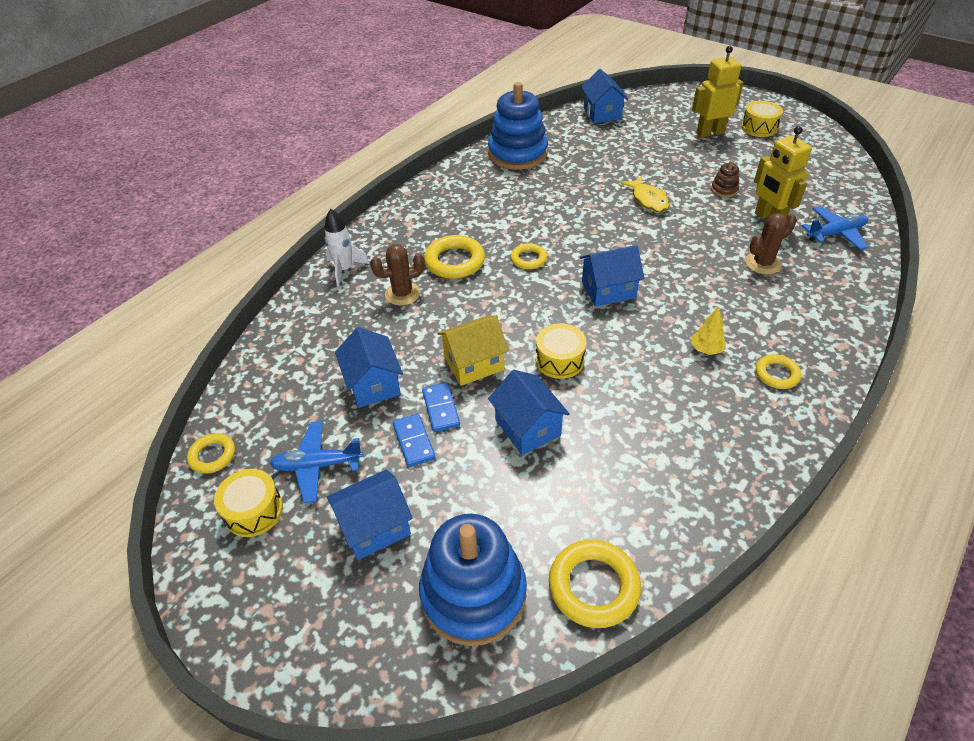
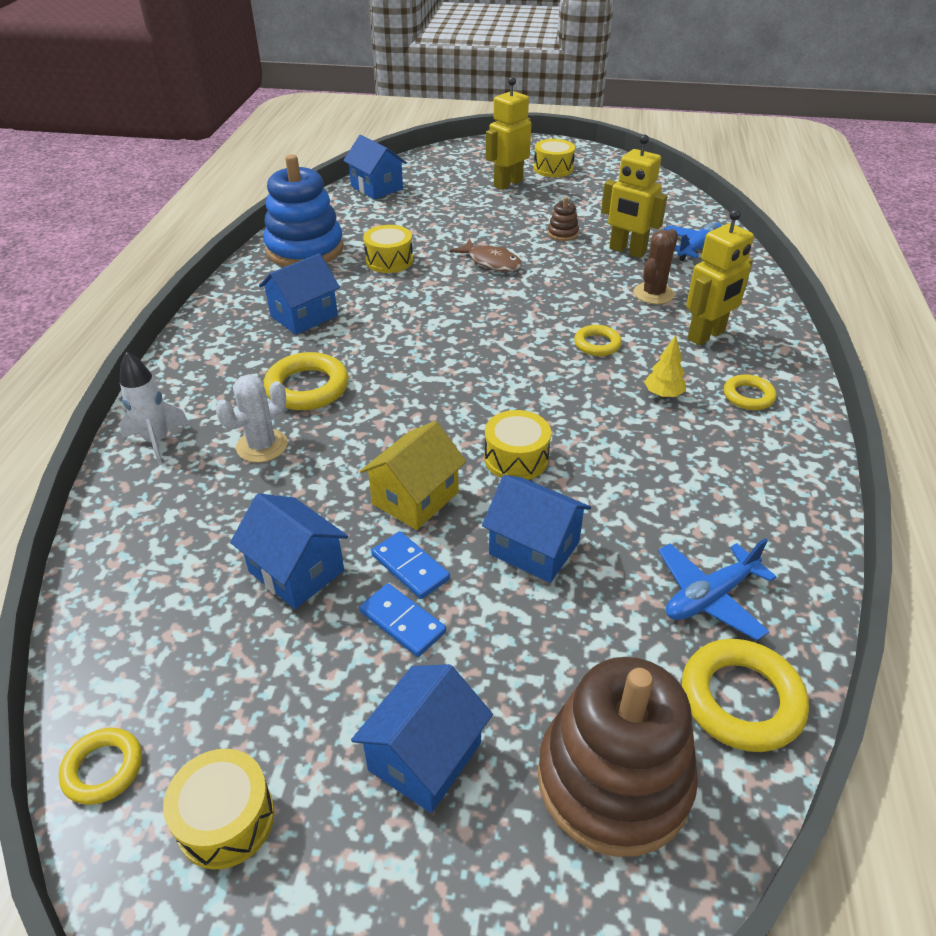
camera: 30 degrees left, 5 degrees down
blue plane [270,421,363,503] -> blue plane moved to [658,538,777,641]
brown cactus [370,244,425,305] -> white cactus [216,374,288,463]
blue stacking toy [419,514,527,646] -> brown stacking toy [538,657,698,857]
yellow ring [511,243,547,270] -> yellow ring moved to [574,325,622,356]
blue house [580,245,645,307] -> blue house moved to [259,253,340,335]
yellow fish [620,176,669,213] -> brown fish [450,239,522,272]
none -> yellow drum [363,225,413,273]
none -> yellow robot [686,209,754,346]

